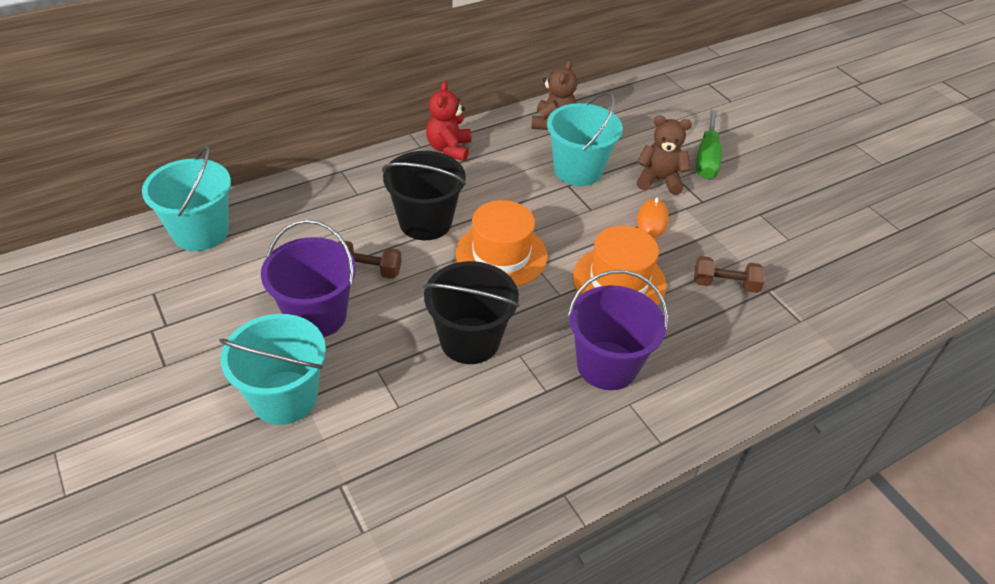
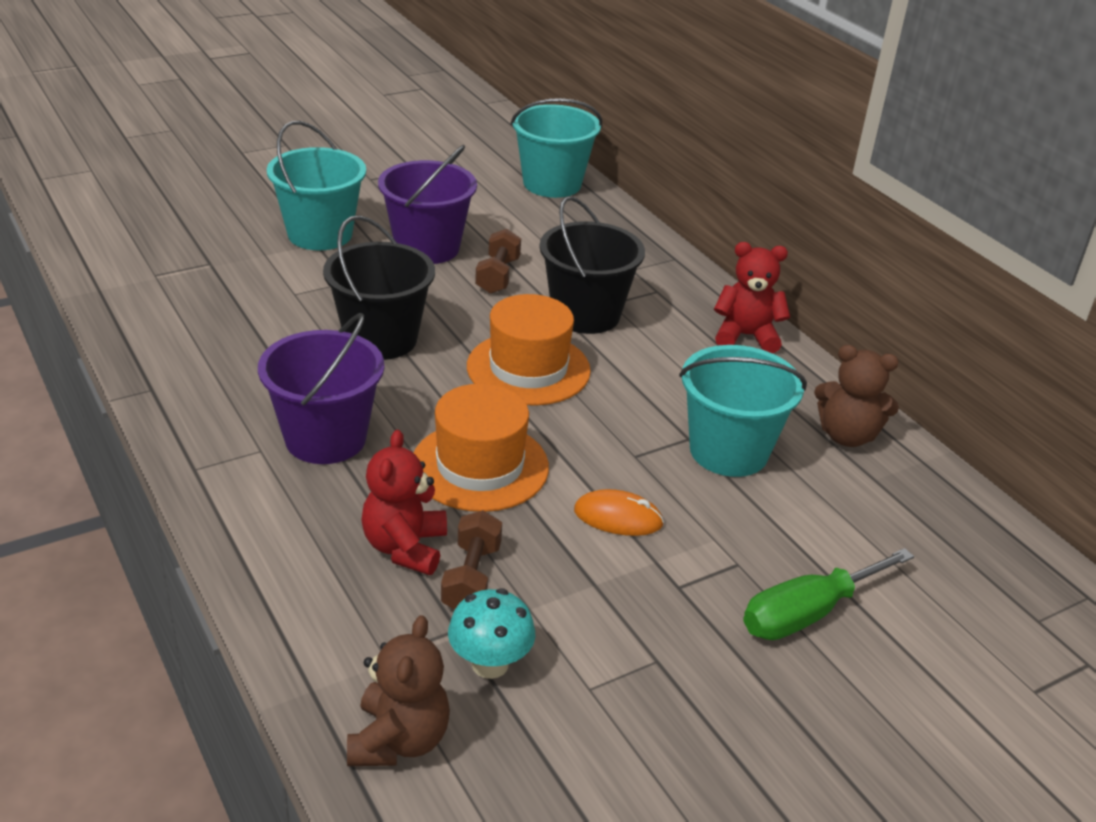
camera: 90 degrees right, 10 degrees down
brown teddy bear [637,115,692,195] -> brown teddy bear moved to [347,615,450,766]
green screwdriver [696,110,722,179] -> green screwdriver turned 45 degrees counterclockwise [743,548,914,640]
none -> red teddy bear [361,430,447,575]
none -> turquoise mushroom [448,588,535,679]

